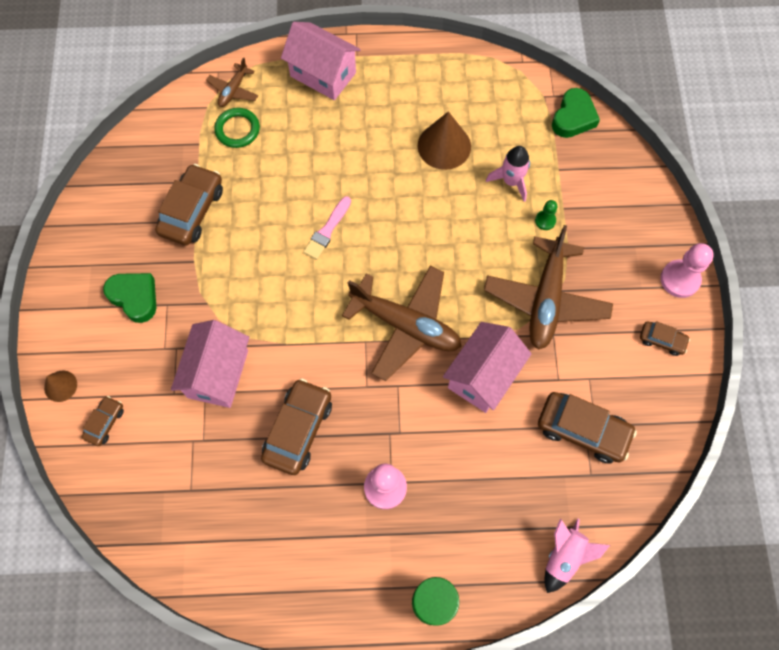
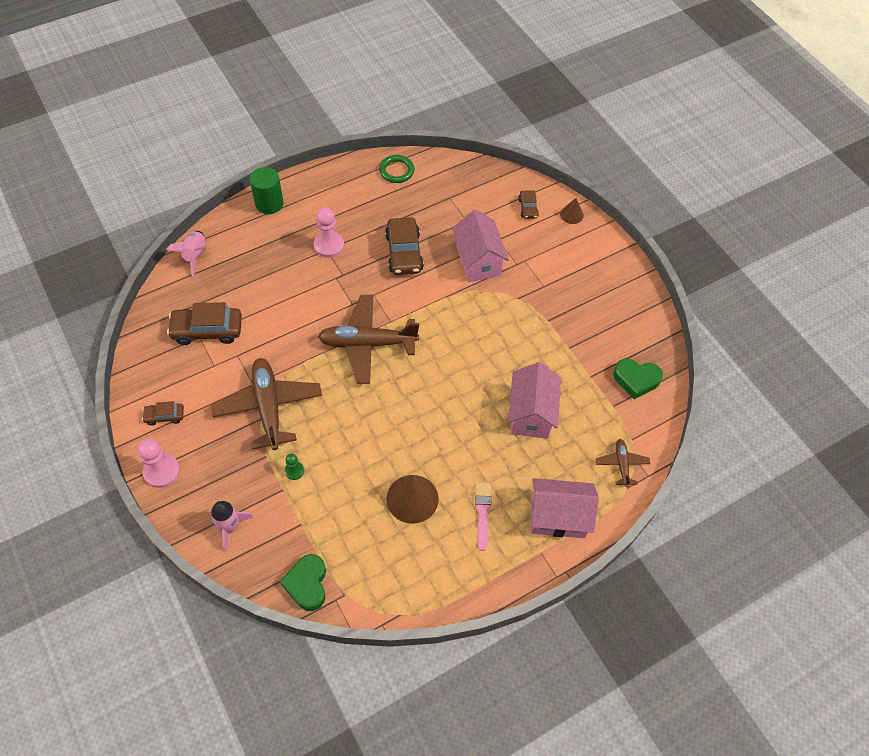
camera: 150 degrees right, 10 degrees down
green heart [103,273,156,323] -> green heart moved to [613,359,663,399]
brown car [155,164,223,246] -> none
green ring [214,108,260,148] -> green ring moved to [379,155,414,183]
pink brush [303,196,351,260] -> pink brush moved to [475,483,491,551]
pink house [443,322,532,413] -> pink house moved to [508,362,561,439]
pink rocket [486,146,530,202] -> pink rocket moved to [209,501,254,552]

